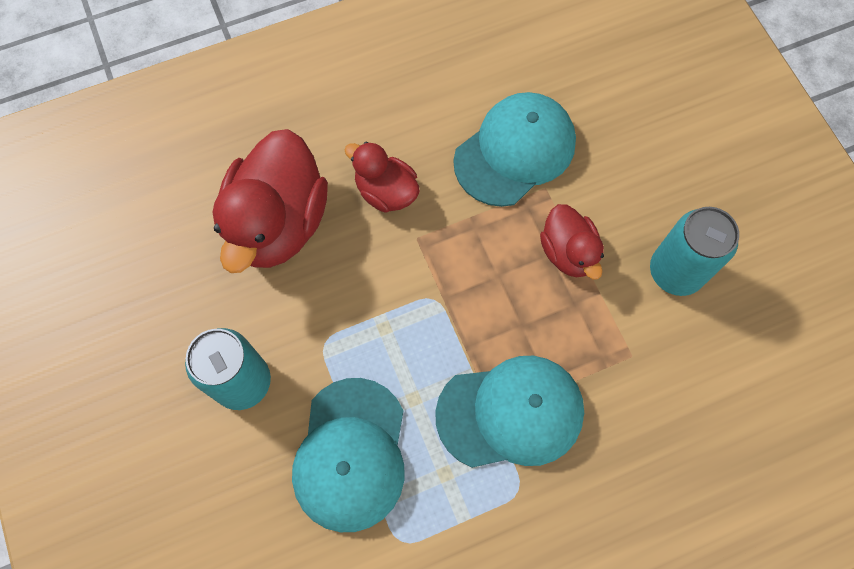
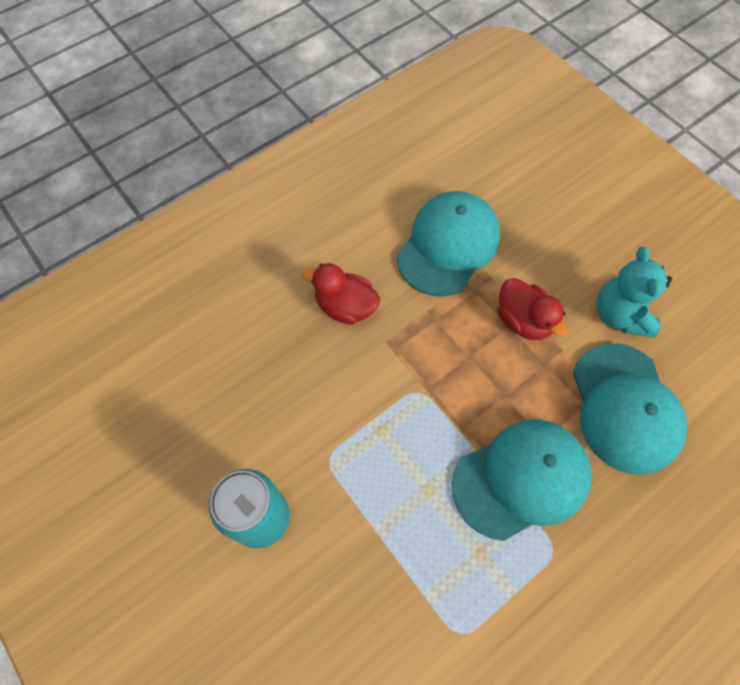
camera: 15 degrees left, 5 degrees down
red duck [213,129,328,273] -> none
turquoise cap [292,378,404,532] -> turquoise cap moved to [573,343,687,475]
turquoise can [650,207,739,296] -> turquoise teddy bear [597,247,672,337]

